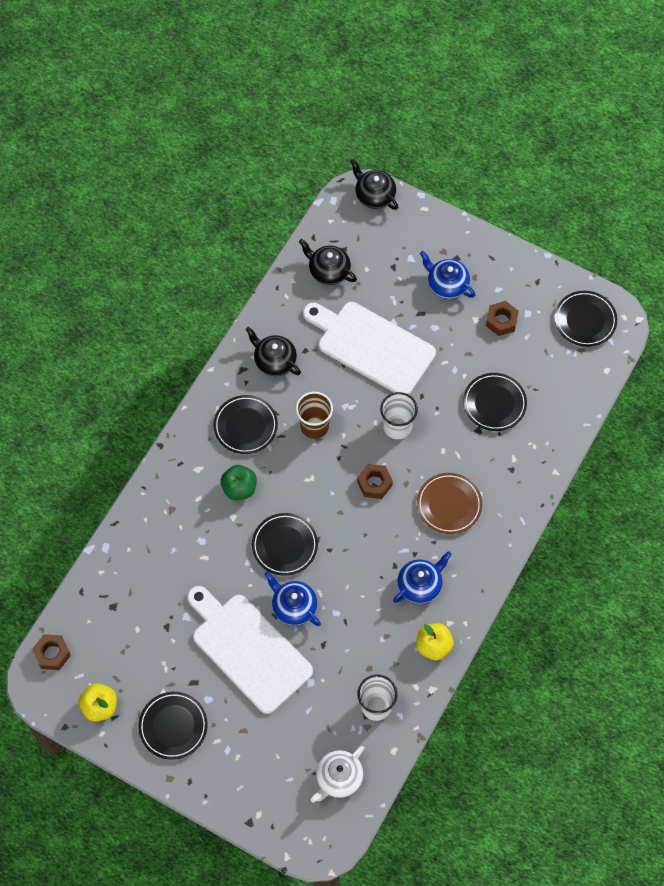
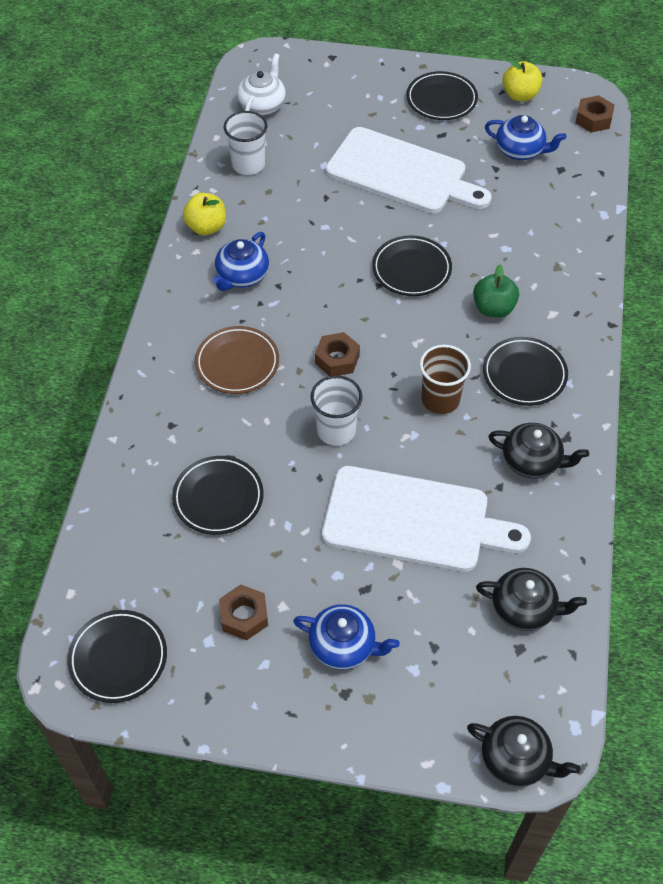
camera: 160 degrees right, 10 degrees down
blue teapot [265,571,321,626] -> blue teapot moved to [485,115,566,160]

